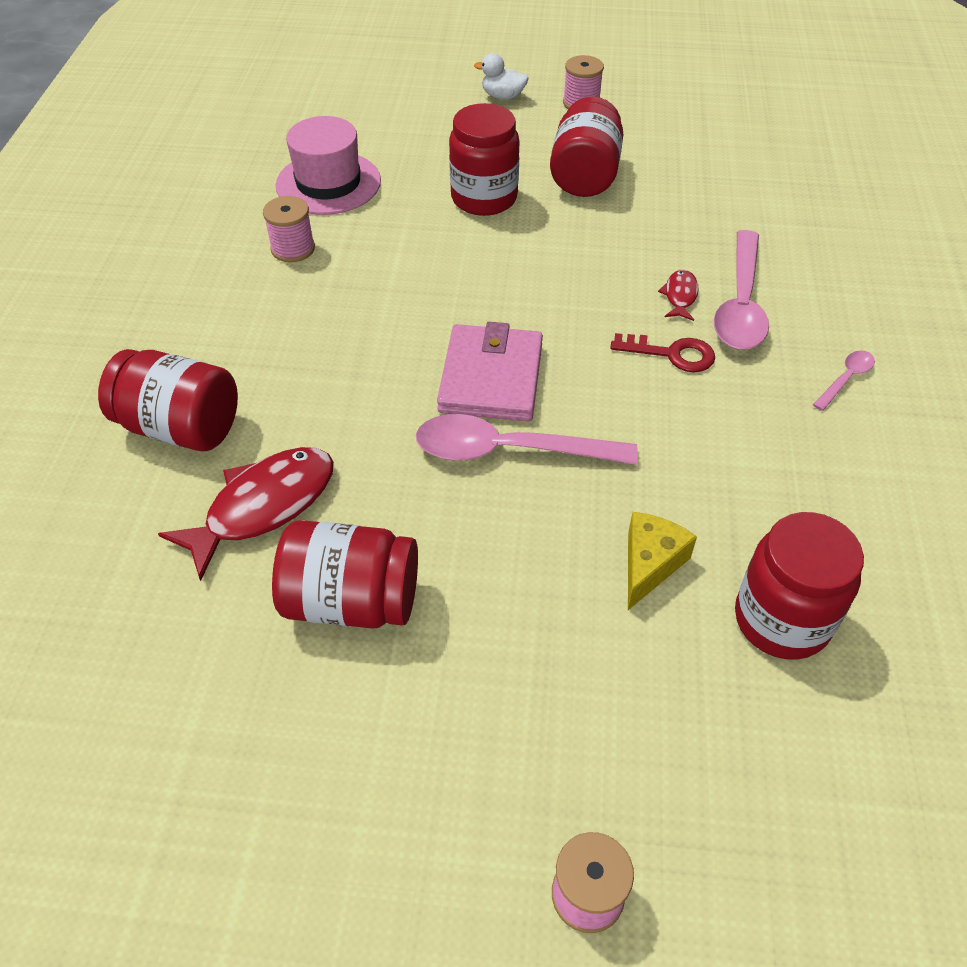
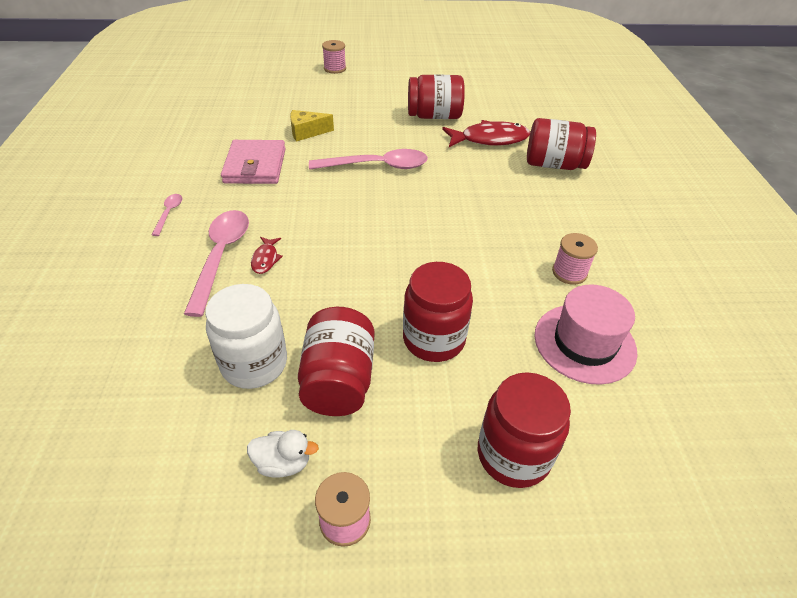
camera: 170 degrees right, 5 degrees down
red fish [158,447,334,581] -> red fish turned 135 degrees counterclockwise [442,120,530,147]
pink wallet [437,322,543,421] -> pink wallet moved to [221,140,286,184]
white duck [474,53,529,100] -> white duck moved to [247,430,319,478]
red key [610,333,715,372] -> none
yellow cheese [628,512,697,610] -> yellow cheese turned 60 degrees clockwise [290,110,334,142]
red jar [735,512,864,660] -> red jar moved to [478,372,571,488]
pink spoon [813,350,875,411] -> pink spoon turned 150 degrees clockwise [152,194,182,236]
none -> white jar [205,284,287,389]

